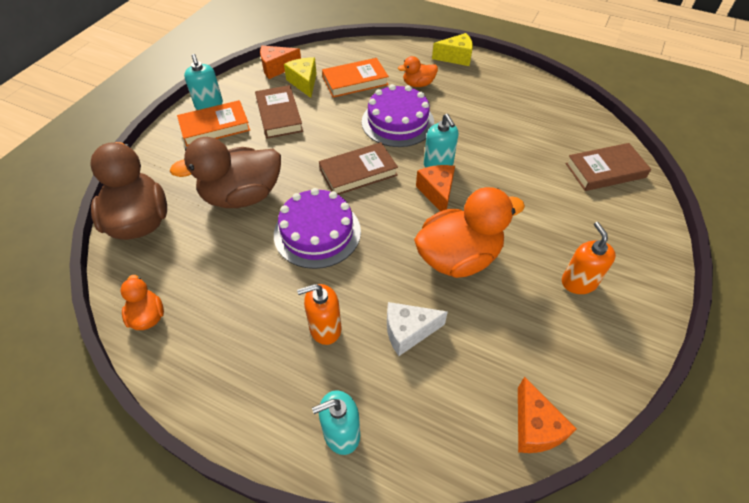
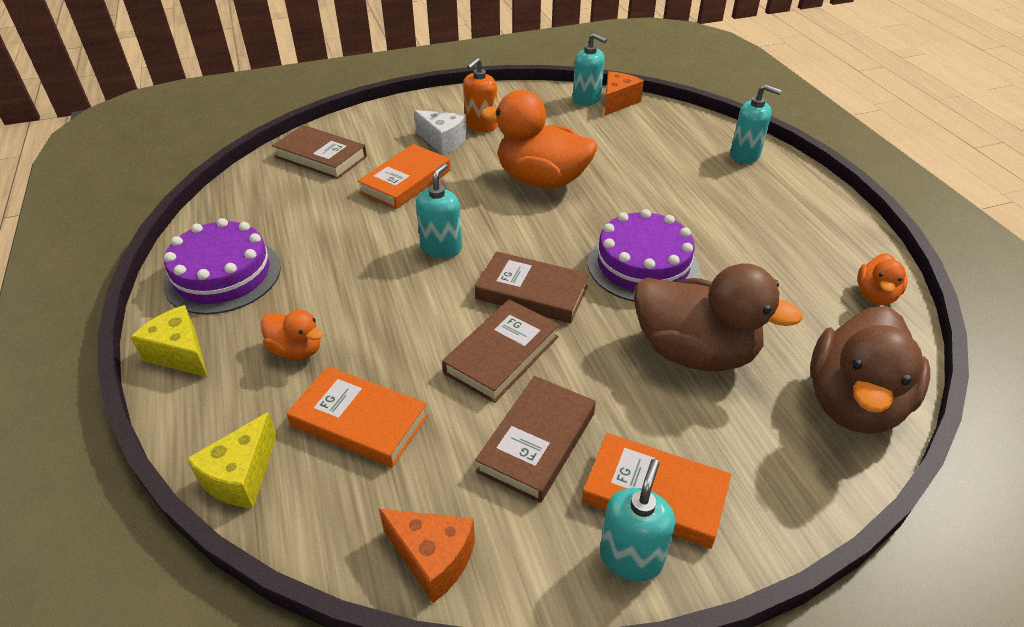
camera: 135 degrees left, 10 degrees down
yellow cheese [284,58,317,98] -> yellow cheese moved to [187,412,277,508]
orange soap dispenser [297,284,341,345] -> none
purple cake [362,84,434,147] -> purple cake moved to [163,218,281,314]
white cheese [387,302,448,356] -> white cheese moved to [414,110,467,155]
orange cheese [416,165,455,212] -> none
none -> orange book [357,144,451,209]
none -> brown book [442,299,559,403]
none -> turquoise soap dispenser [573,33,607,106]

